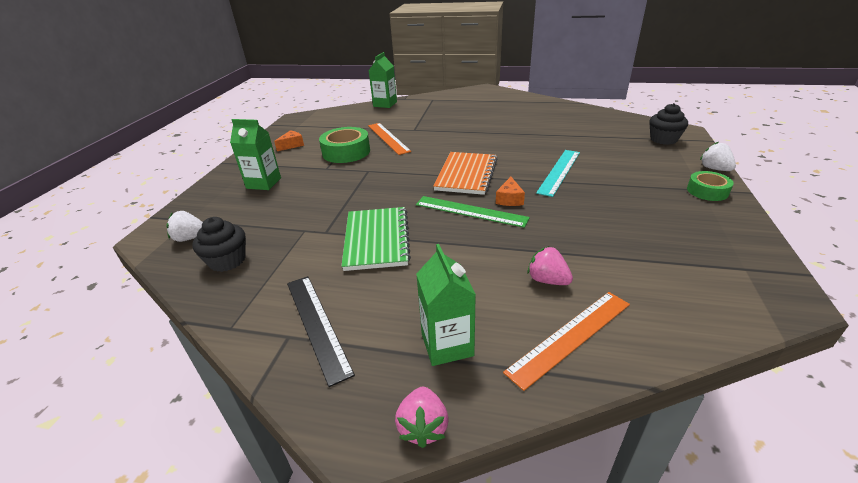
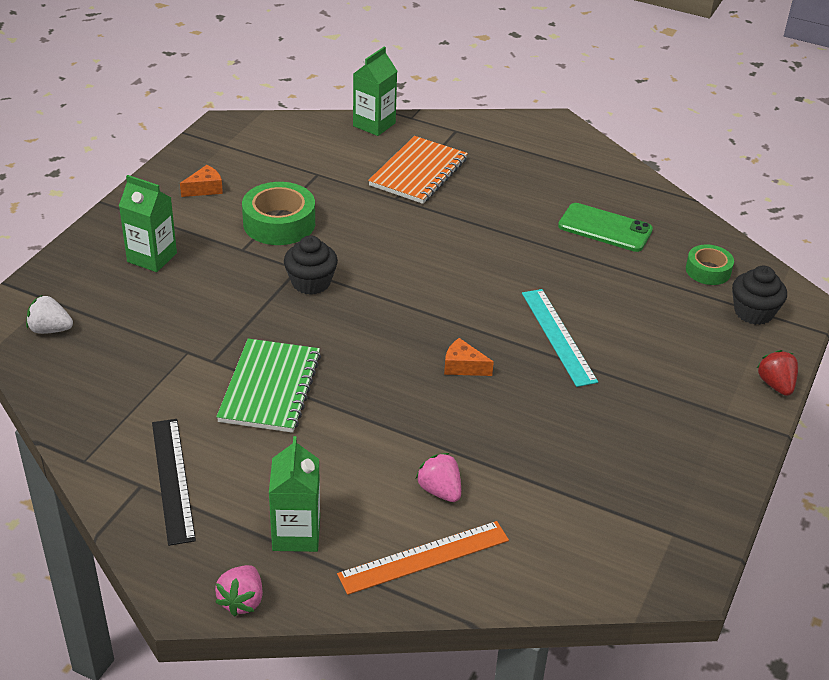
camera: 10 degrees right, 5 degrees up
black cupcake [192,217,246,272] -> black cupcake moved to [284,235,338,295]
orange ruler [368,123,411,155] -> none
green ruler [416,196,530,228] -> none
orange notebook [433,152,497,195] -> orange notebook moved to [368,136,468,204]
orange cheese [496,177,525,206] -> orange cheese turned 90 degrees clockwise [444,338,494,376]
turquoise ruler [536,150,580,197] -> turquoise ruler turned 60 degrees counterclockwise [522,289,598,387]
green tape [687,171,734,201] -> green tape moved to [686,244,734,285]
white strawberry [700,142,736,171] -> red strawberry [757,350,798,396]
none -> green phone [558,203,653,252]

